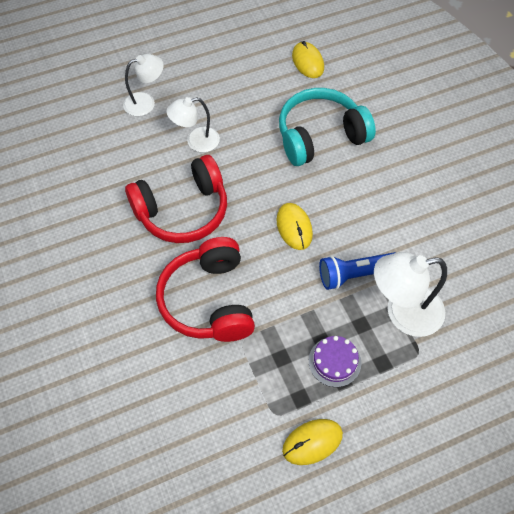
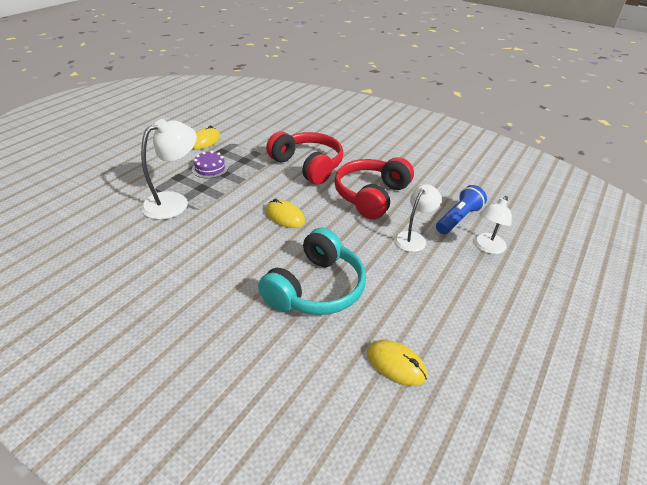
camera: 145 degrees right, 20 degrees down
blue flashlight [319,252,396,290] -> blue flashlight moved to [436,185,487,234]

